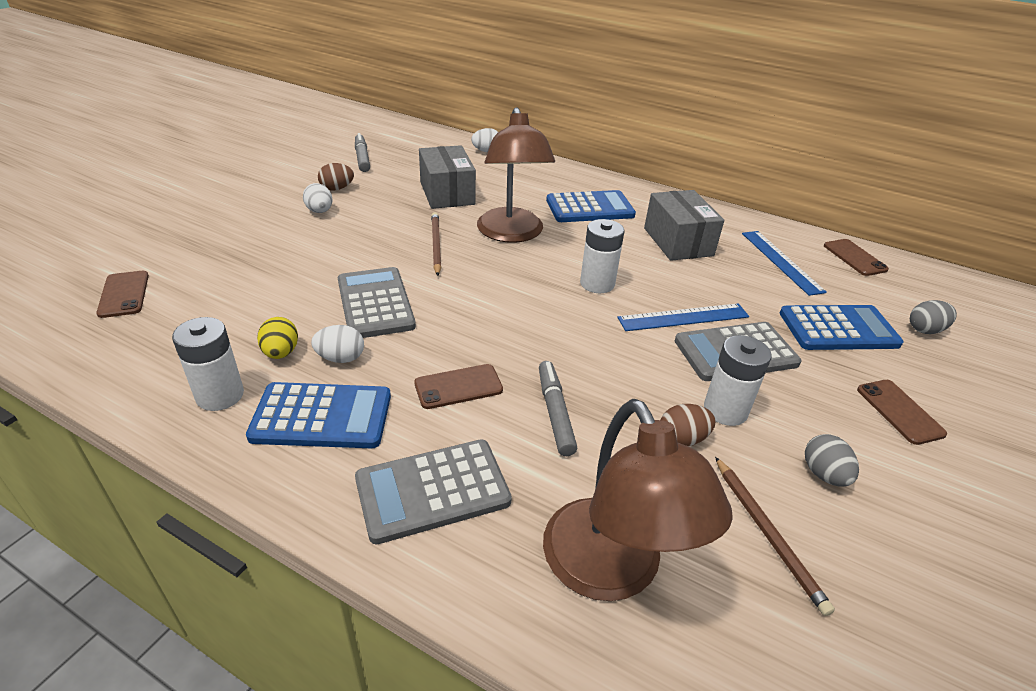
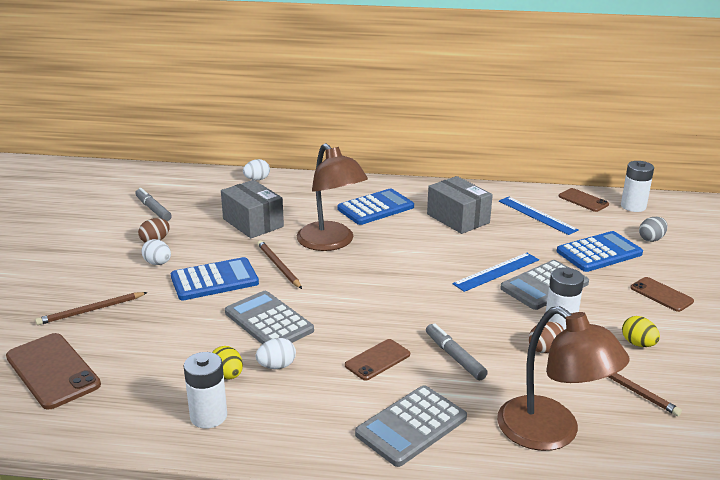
camera: 20 degrees left, 10 degrees down
brown phone [96,271,149,318] -> brown phone [6,333,101,410], size x1.68
blue calculator [246,382,391,448] -> blue calculator moved to [171,257,259,300]
white battery [580,219,624,293] -> white battery moved to [621,161,654,212]
grey egg [805,434,859,487] -> yellow egg [622,316,660,347]
none -> brown pencil [35,292,148,325]

